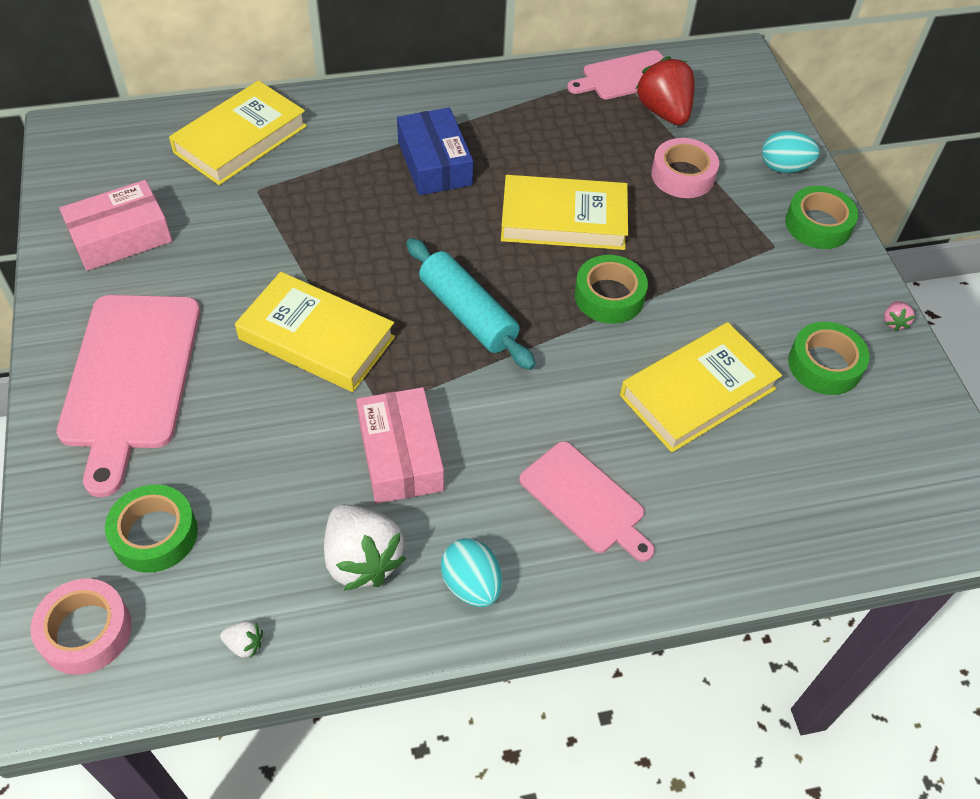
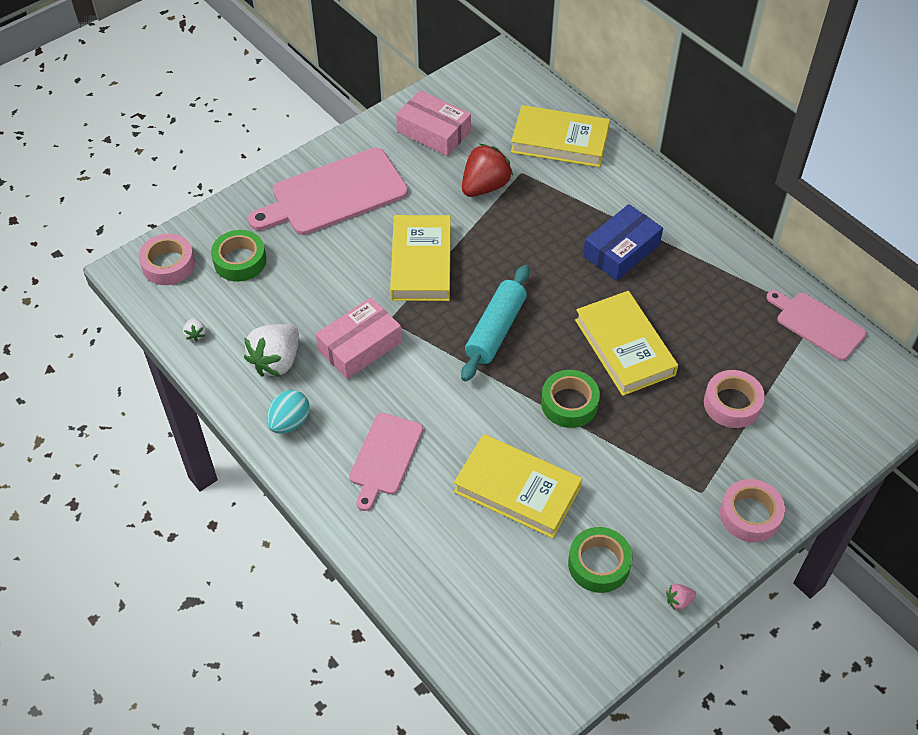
camera: 65 degrees right, 0 degrees up
red strawberry [635,56,695,125] -> red strawberry moved to [462,144,513,197]
turquoise egg [762,130,820,173] -> none
green tape [785,186,858,249] -> pink tape [720,479,785,542]

